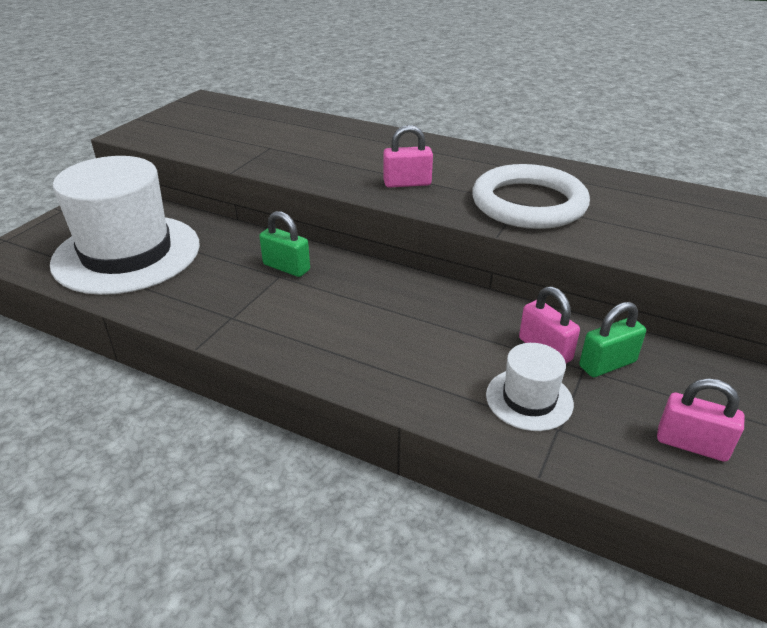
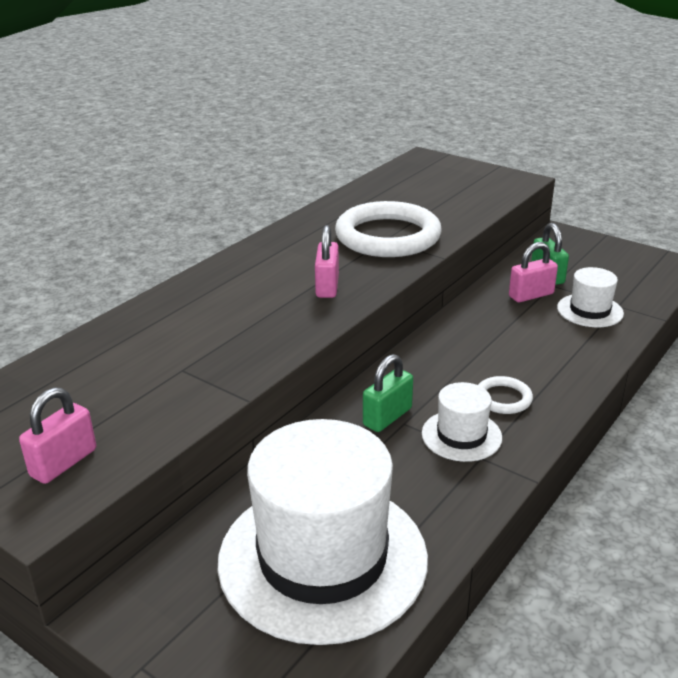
camera: 80 degrees left, 5 degrees down
pink padlock [657,378,745,462] -> pink padlock moved to [19,388,96,484]
none -> white hat [422,382,502,462]
none -> white ring [478,376,533,414]

